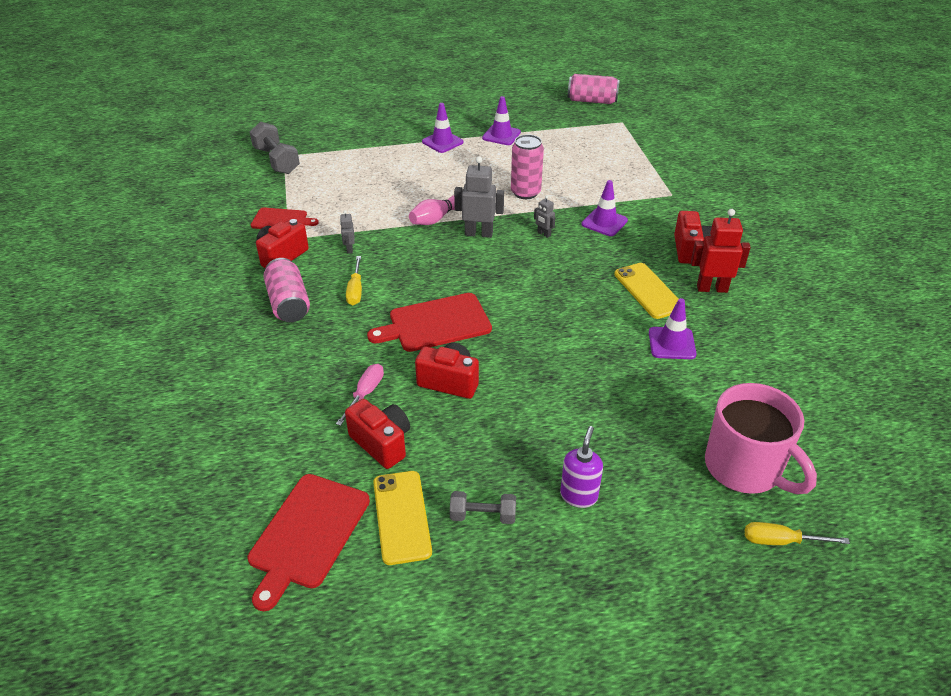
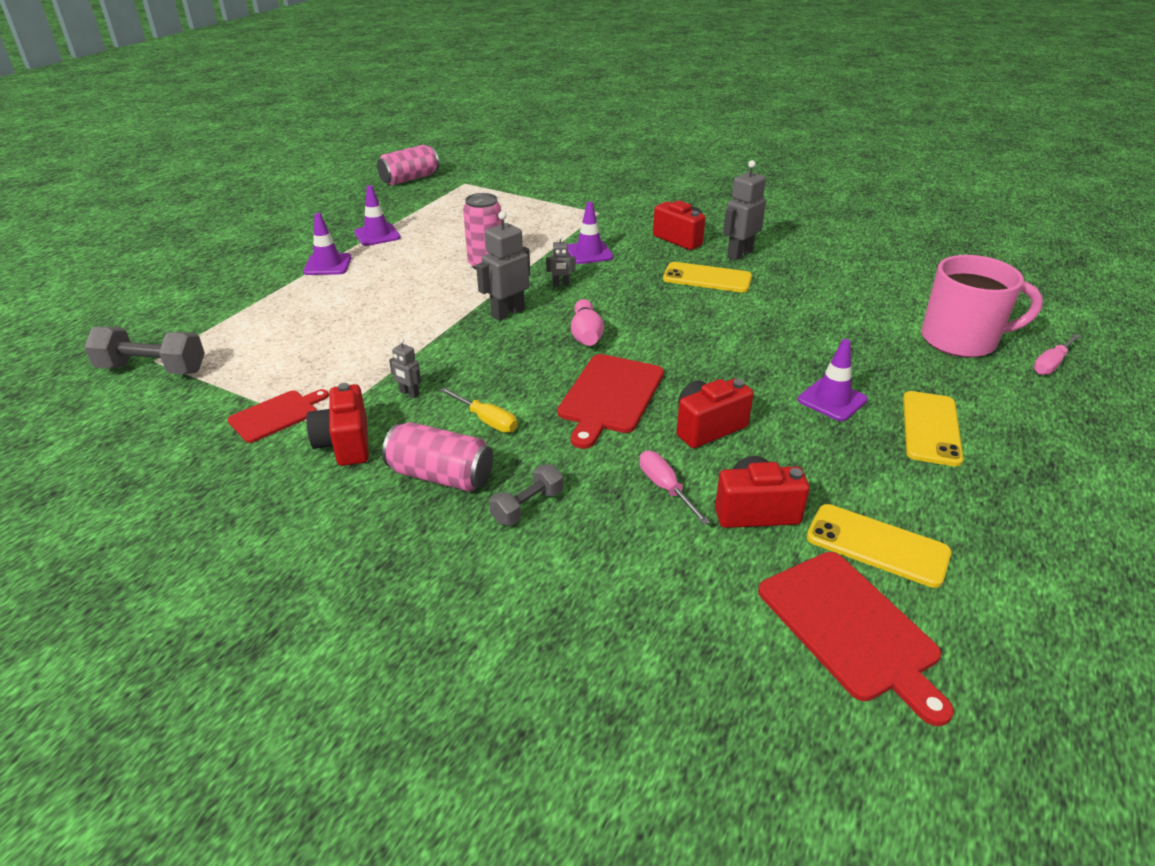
camera: 50 degrees left, 5 degrees down
pink bowling pin [409,195,455,225] -> pink bowling pin moved to [571,299,604,346]
grey dumbbell [450,491,516,524] -> grey dumbbell moved to [489,465,563,526]
purple soap dispenser [560,426,603,508] -> yellow phone [903,391,964,467]
purple traffic cone [649,298,697,359] -> purple traffic cone moved to [798,339,868,421]
red robot [691,209,751,293] -> grey robot [723,160,766,260]
yellow screwdriver [745,522,850,545] -> pink screwdriver [1033,334,1080,375]

